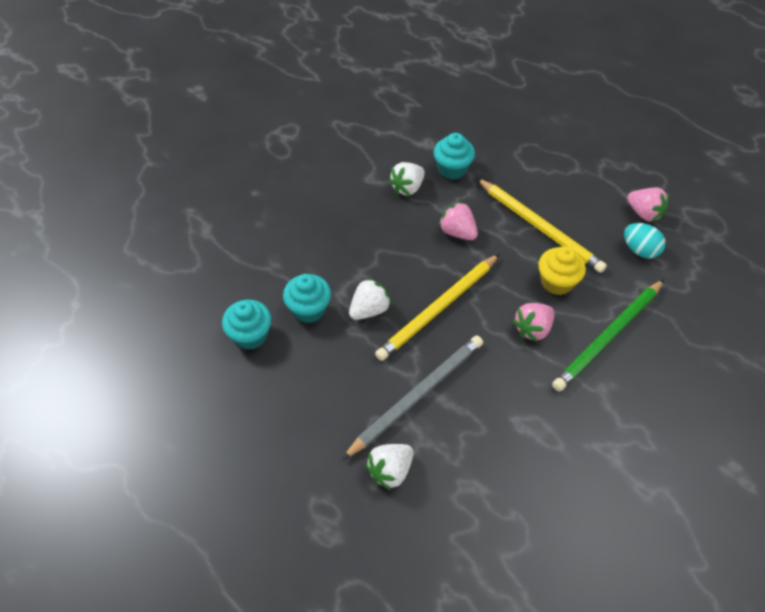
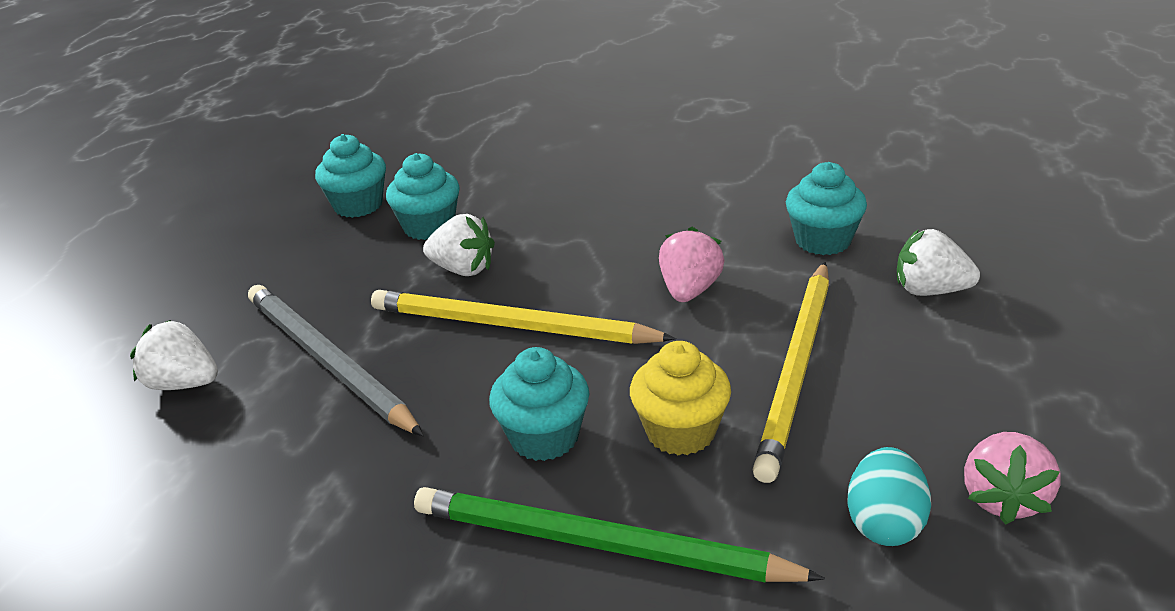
camera: 65 degrees right, 20 degrees down
grey pencil [342,335,483,460] -> grey pencil turned 150 degrees counterclockwise [248,285,424,436]
white strawberry [389,162,425,195] -> white strawberry moved to [897,229,980,296]
pink strawberry [513,303,554,342] -> turquoise cupcake [489,347,590,461]

